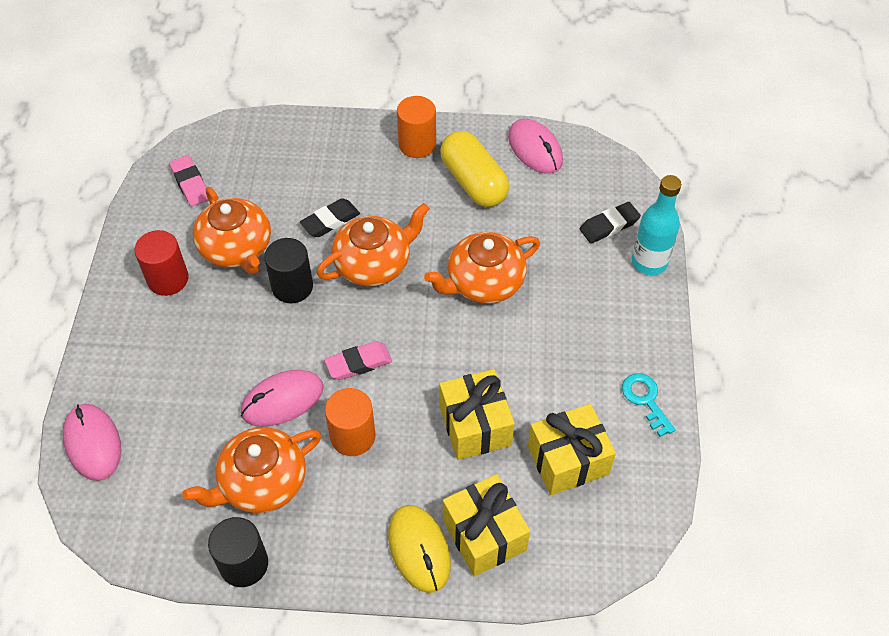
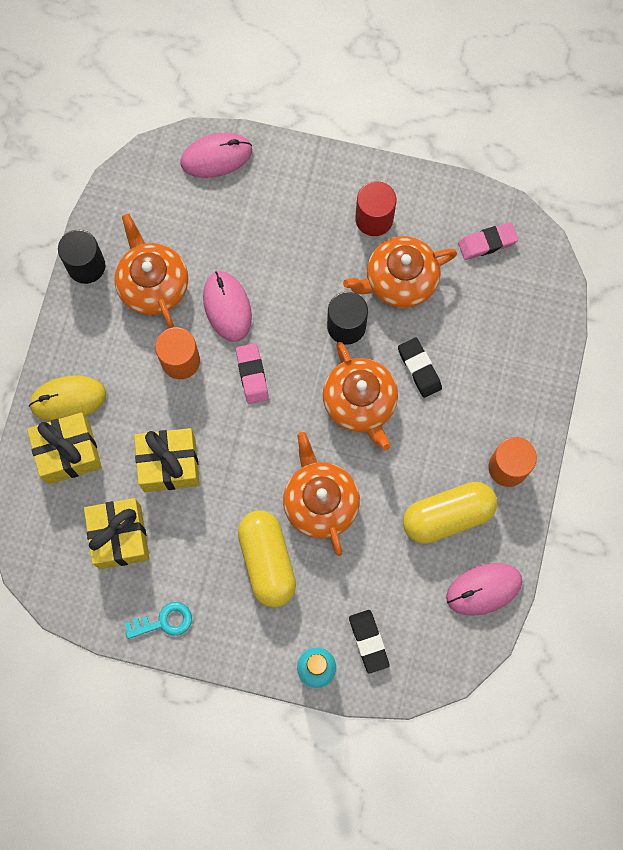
camera: 100 degrees right, 20 degrees up
none -> yellow capsule [238,510,296,608]

